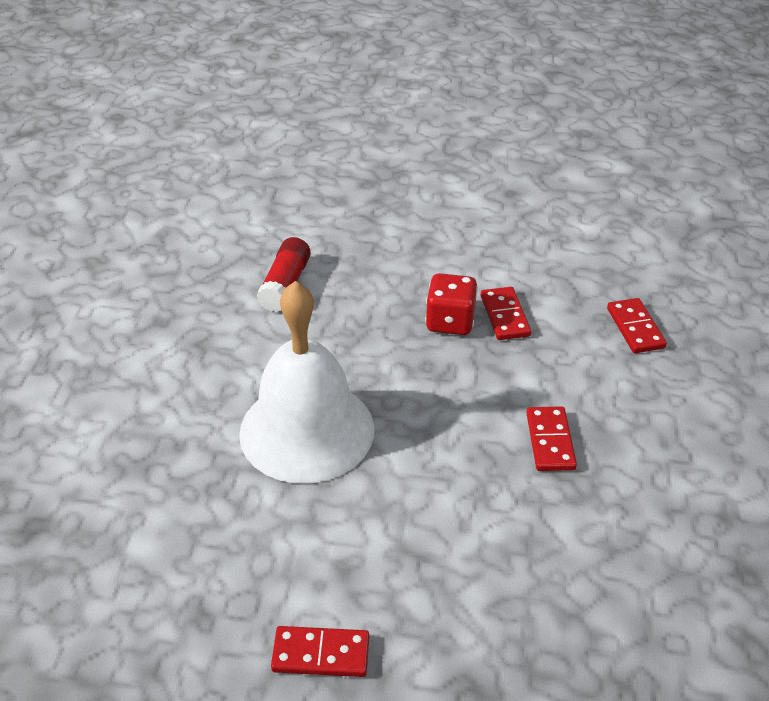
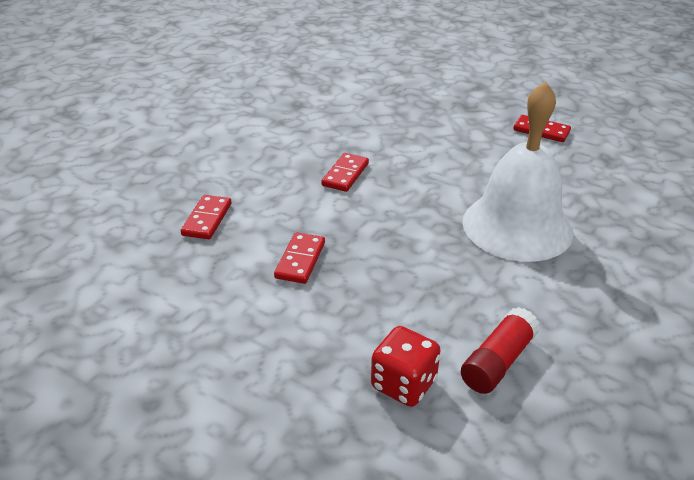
camera: 155 degrees left, 5 degrees down
red dice [425,273,478,335] -> red dice moved to [371,326,441,407]

